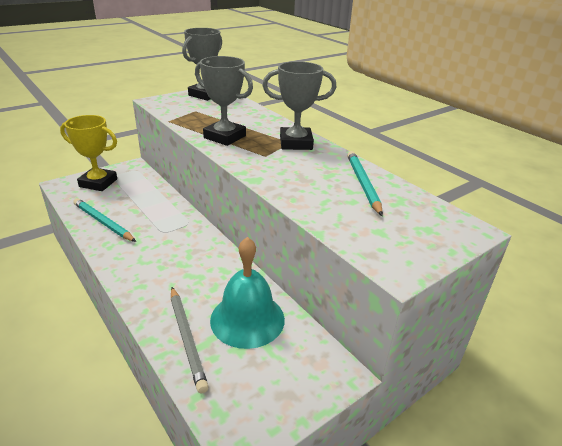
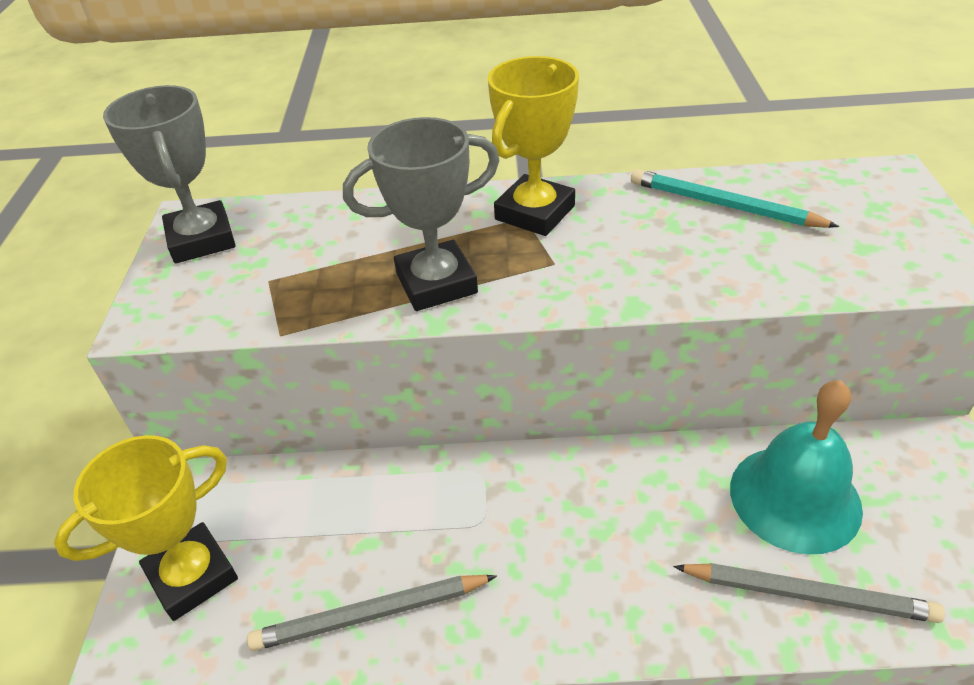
camera: 50 degrees left, 10 degrees up
turquoise pencil [73,198,136,242] -> grey pencil [247,575,497,651]
grey trophy [262,61,336,150] -> yellow trophy [488,56,579,236]

